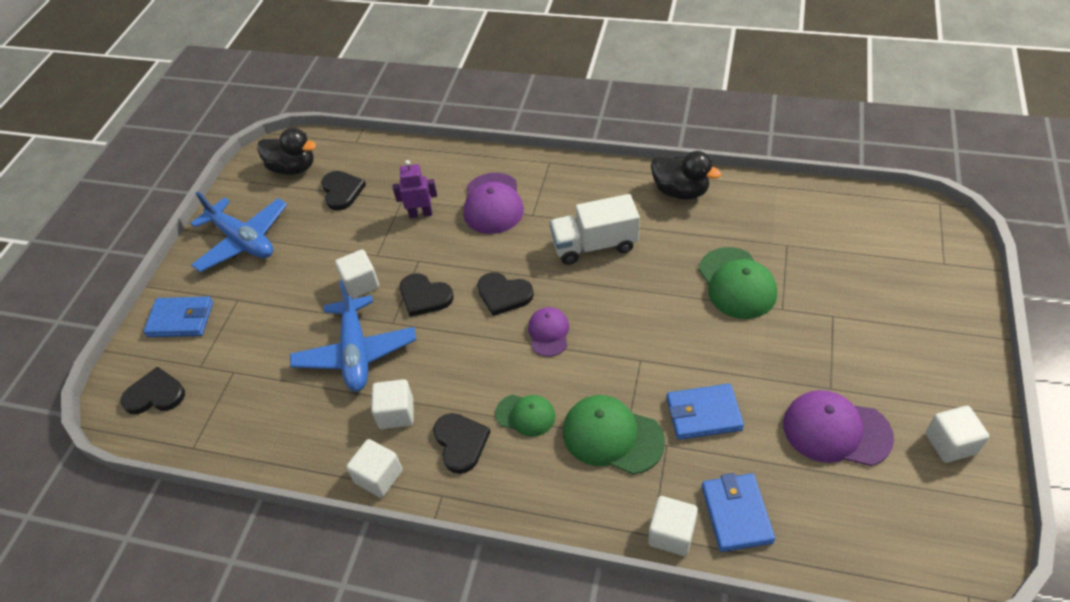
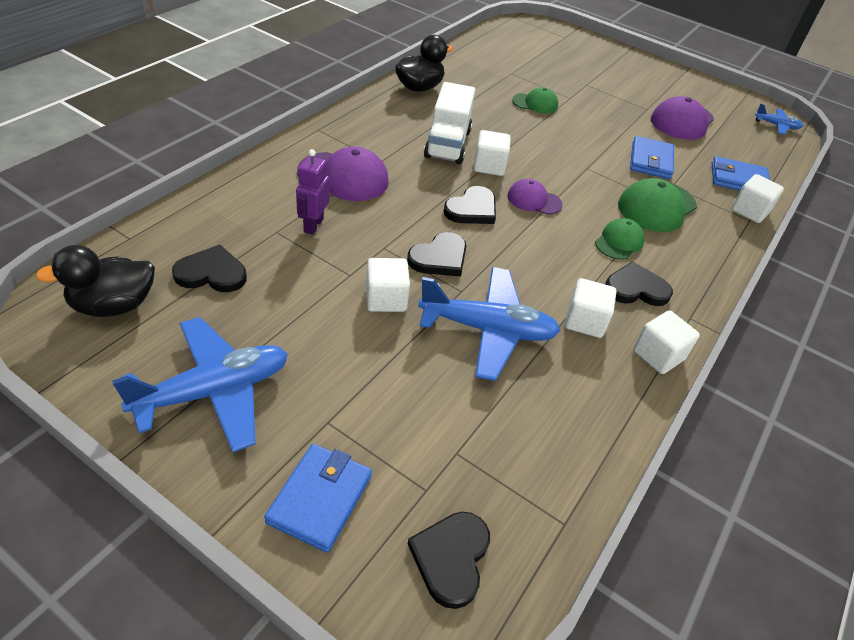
camera: 80 degrees left, 5 degrees down
black duck [257,128,316,175] -> black duck turned 150 degrees counterclockwise [35,245,155,317]
green cap [698,247,777,319] -> green cap [512,87,558,113], size x0.60
white cube [926,406,989,463] -> white cube moved to [473,130,511,176]
none -> blue plane [755,104,803,135]

